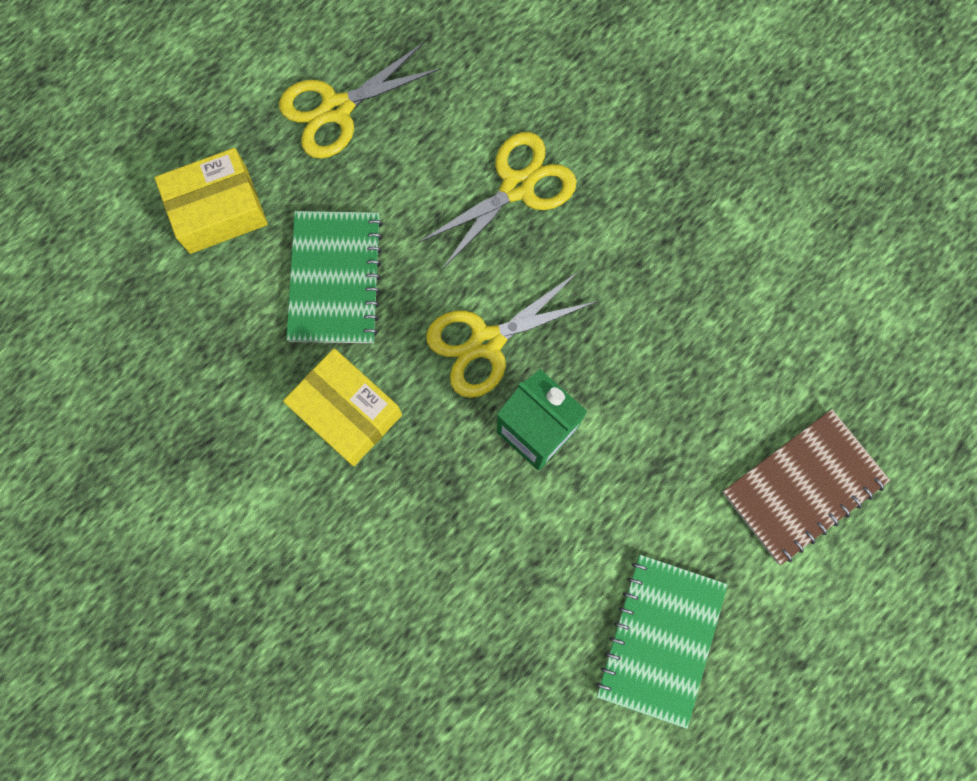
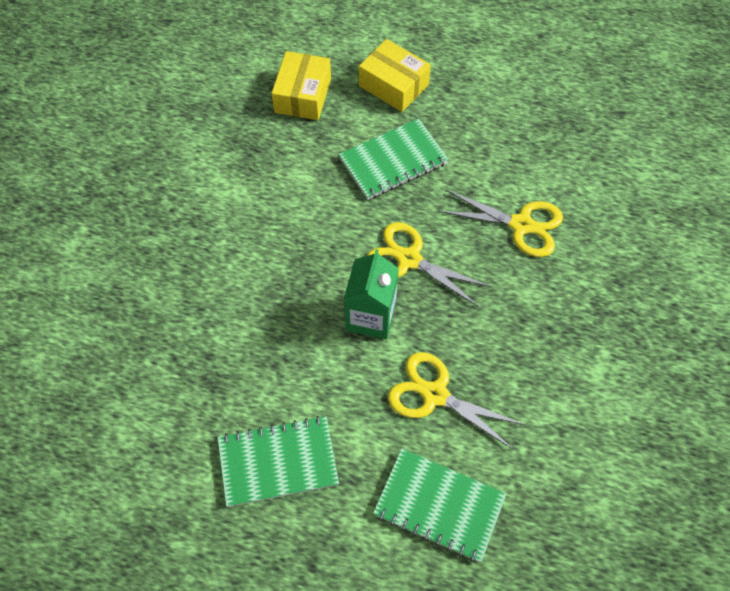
camera: 60 degrees right, 15 degrees down
yellow scissors [279,42,441,159] -> yellow scissors moved to [388,352,526,450]
yellow box [283,348,402,466] -> yellow box moved to [271,51,331,120]
brown notebook [722,409,890,565] -> green notebook [373,448,506,562]

